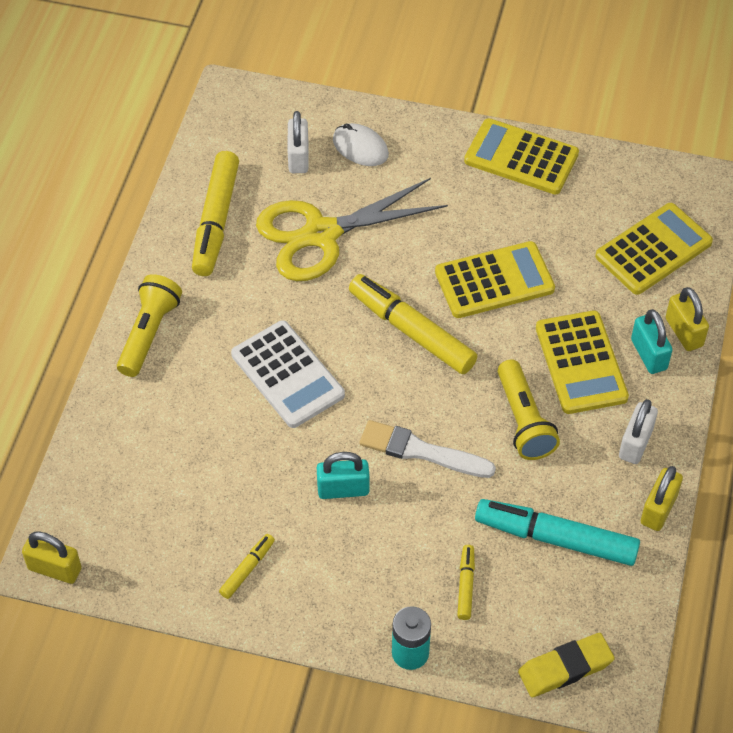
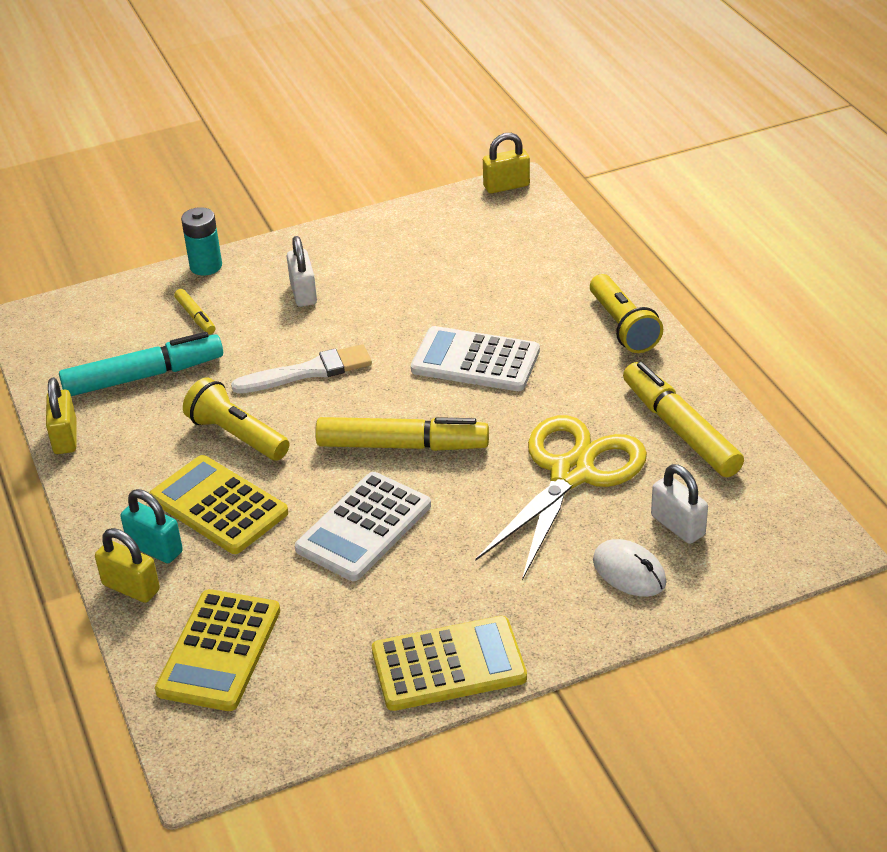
camera: 145 degrees right, 15 degrees down
yellow marker [219,534,275,599] -> none
turquoise padlock [317,452,370,499] -> none
white mouse [333,123,389,166] -> white mouse turned 45 degrees clockwise [593,539,667,597]
yellow calculator [435,241,555,318] -> white calculator [295,472,431,581]
yellow eraser [518,633,615,697] -> none
white padlock [619,399,658,464] -> white padlock moved to [287,236,317,307]

